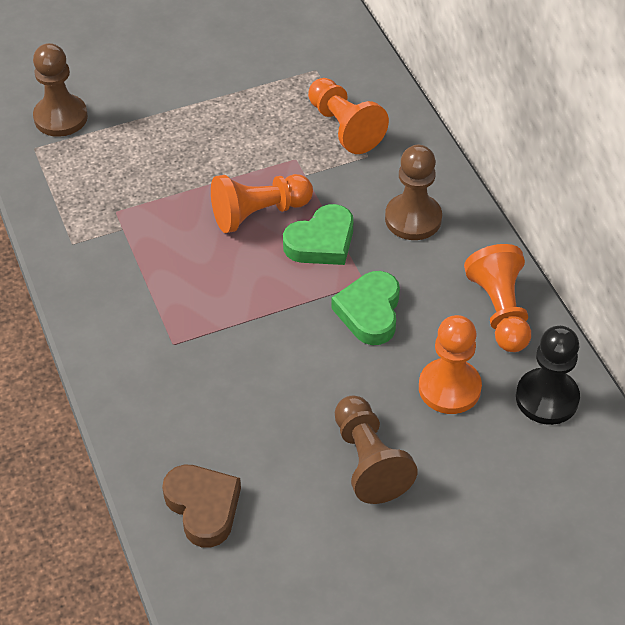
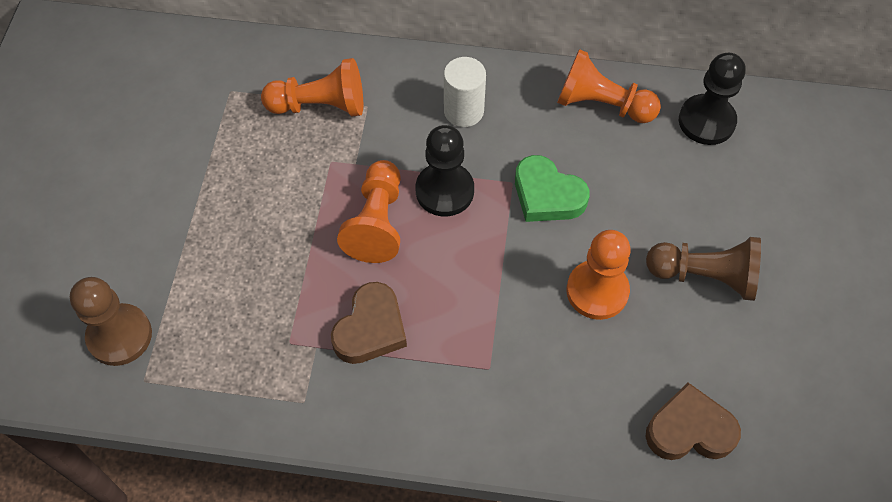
camera: 60 degrees left, 10 degrees up
green heart [283,204,353,265] -> black pawn [416,125,474,216]
brown pawn [385,145,442,240] -> white cylinder [444,57,486,127]
orange pawn [419,315,482,414] -> orange pawn moved to [567,230,631,320]
none -> brown heart [331,282,407,364]

